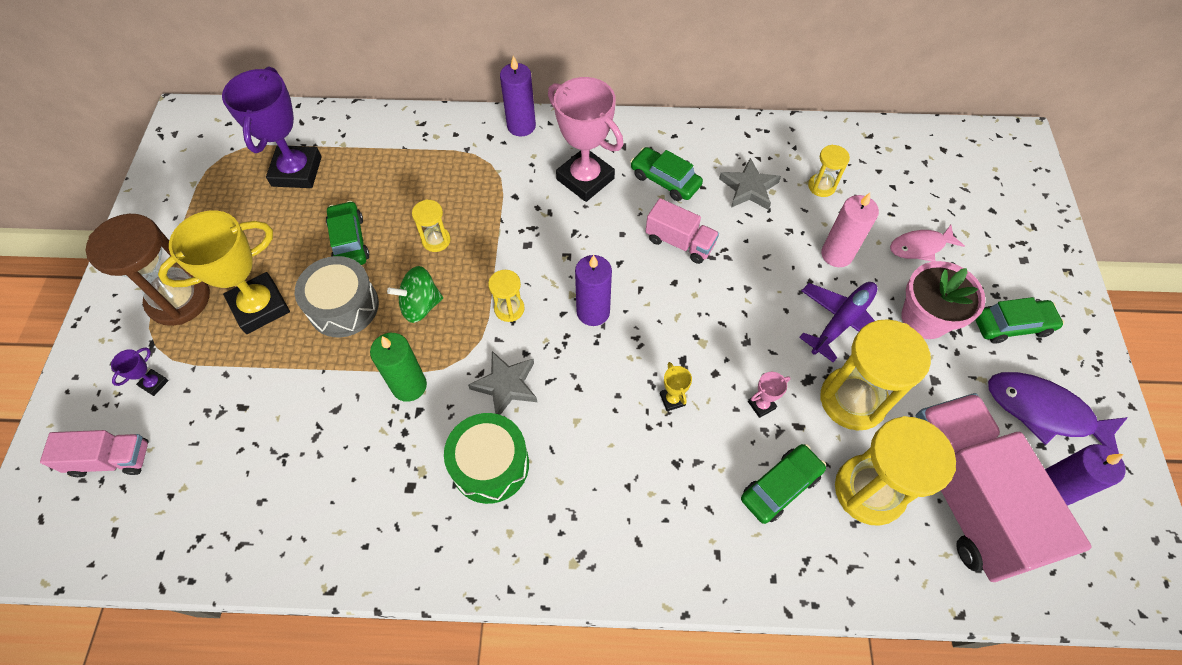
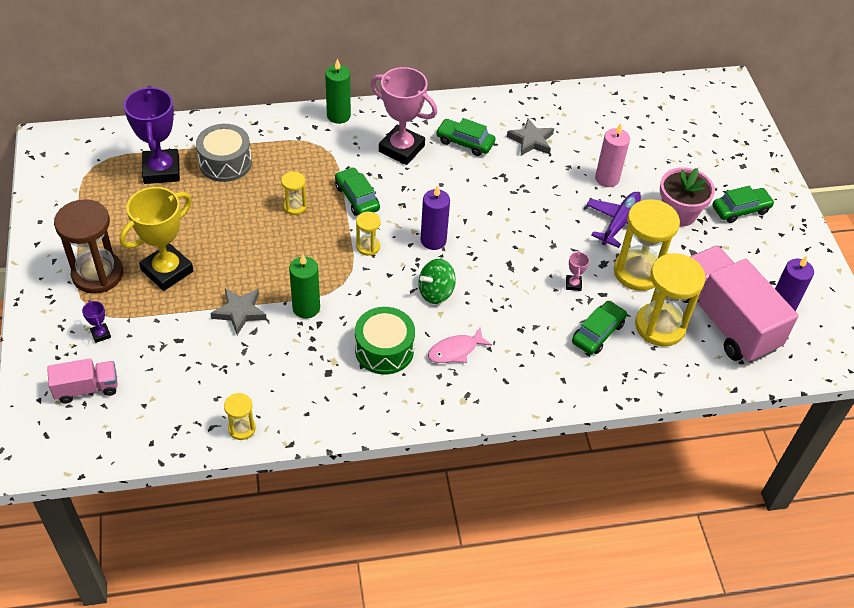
camera: 15 degrees left, 10 degrees down
purple trophy [111,347,169,396] -> purple trophy turned 45 degrees counterclockwise [82,300,111,343]
grey drum [295,256,379,337] -> grey drum moved to [196,124,252,182]
green car [326,201,370,265] -> green car moved to [335,167,380,216]
green spinning top [387,266,443,323] -> green spinning top moved to [418,259,456,304]
grey star [468,351,537,415] -> grey star moved to [210,288,267,335]
purple candle [500,56,536,136] -> green candle [325,59,351,124]
pink truck [645,198,719,264] -> none
yellow trophy [660,362,692,411] -> none
pink trophy [748,372,790,418] -> pink trophy turned 45 degrees counterclockwise [566,250,590,291]
yellow hourglass [808,145,850,197] -> yellow hourglass moved to [224,393,256,440]
pink fish [890,225,965,262] -> pink fish moved to [428,328,492,363]
purple fish [988,372,1128,454] -> none

